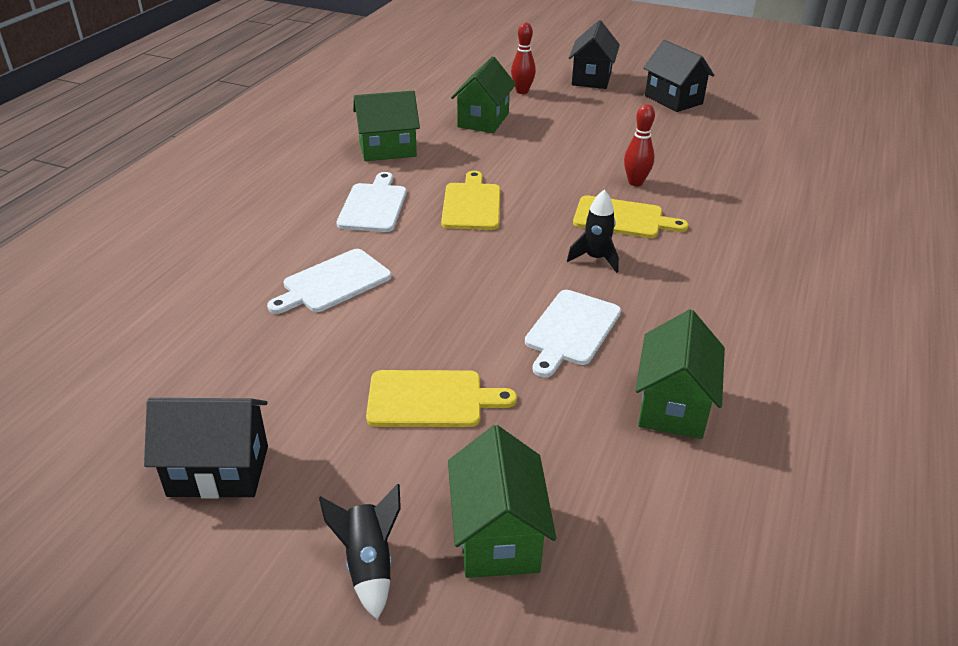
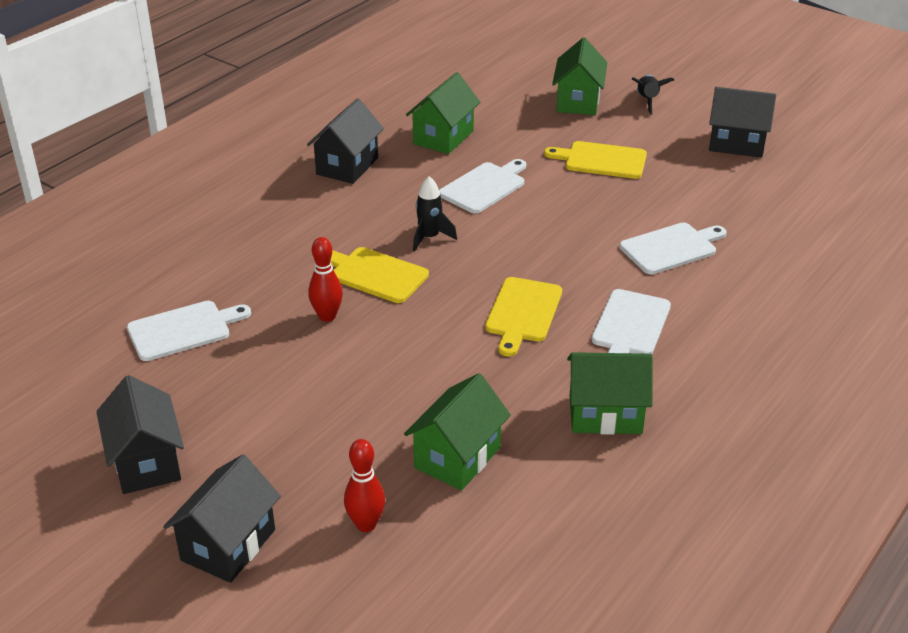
camera: 165 degrees left, 0 degrees up
none -> white cutting board [127,301,251,361]
none -> black house [307,98,384,184]

